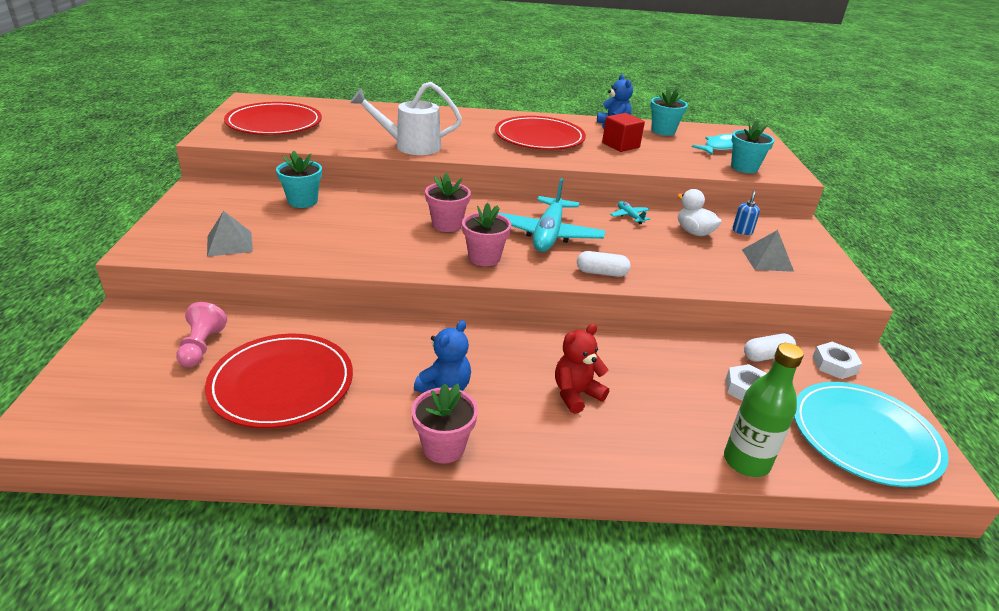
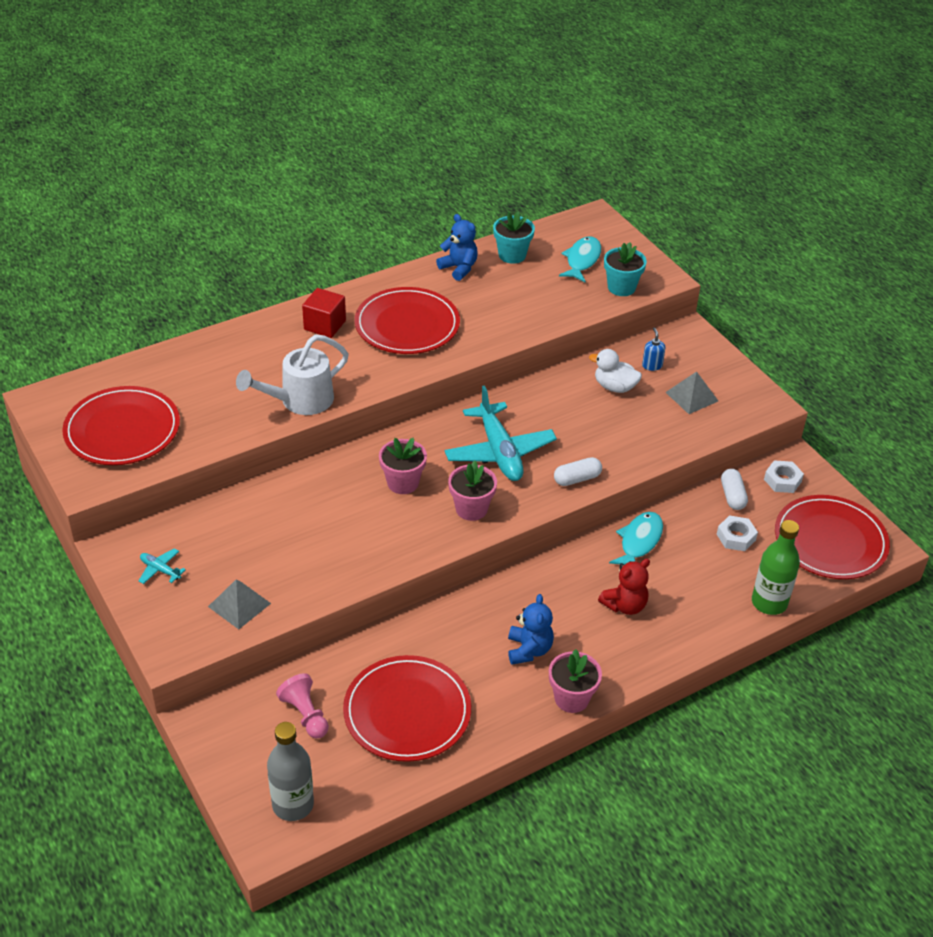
camera: 30 degrees left, 10 degrees up
turquoise flower pot [276,150,322,208] -> none
red teddy bear [555,324,609,414] -> red teddy bear turned 150 degrees counterclockwise [598,558,650,615]
red cube [602,113,645,152] -> red cube moved to [302,288,346,338]
turquoise plane [610,201,650,225] -> turquoise plane moved to [139,548,186,584]
white capsule [744,334,796,362] -> white capsule turned 45 degrees counterclockwise [721,469,748,510]
turquoise plate [794,382,949,487] -> red plate [775,495,890,579]
none -> grey bottle [267,722,314,821]
none -> turquoise fish [609,512,663,565]

